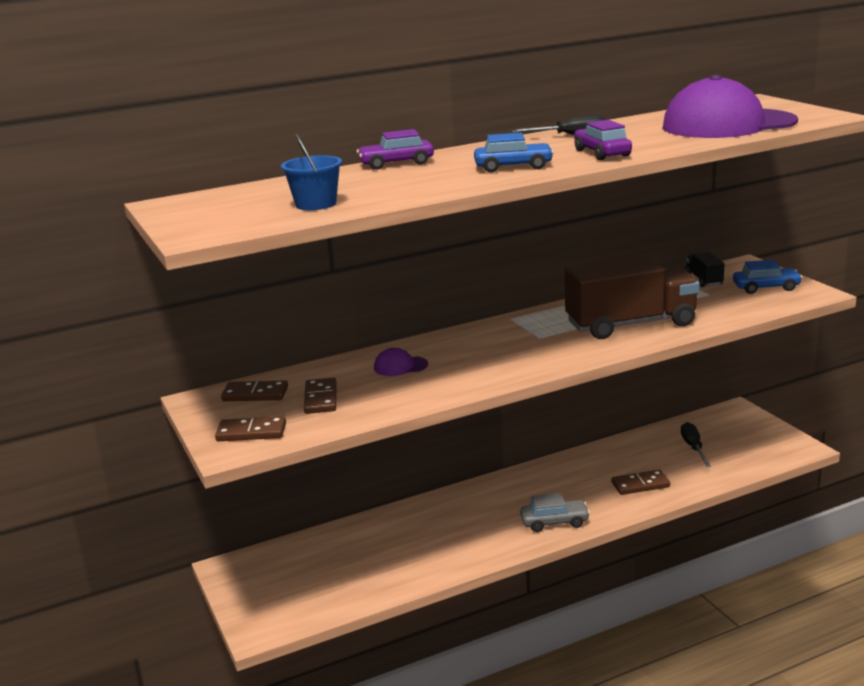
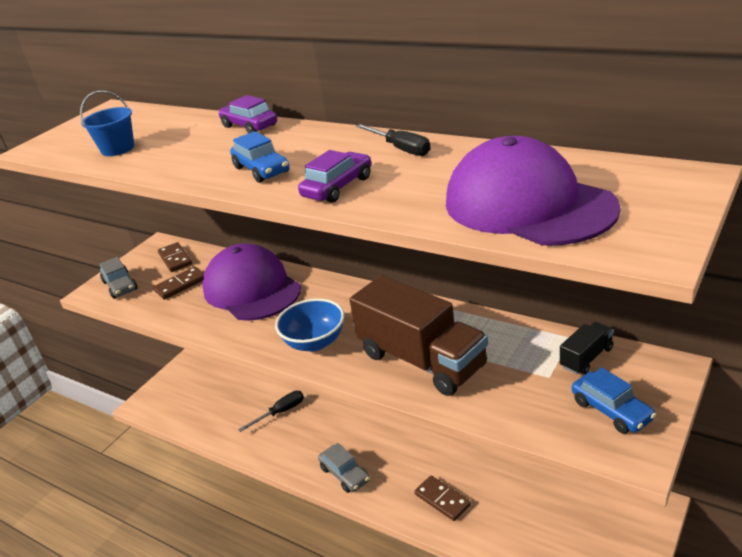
camera: 60 degrees right, 10 degrees up
brown domino [215,416,286,441] -> grey car [99,257,138,299]
purple cap [374,348,428,376] -> purple cap [202,244,301,321], size x2.49
black screwdriver [681,422,711,467] -> black screwdriver moved to [238,391,304,432]
none -> blue bowl [275,298,345,352]

